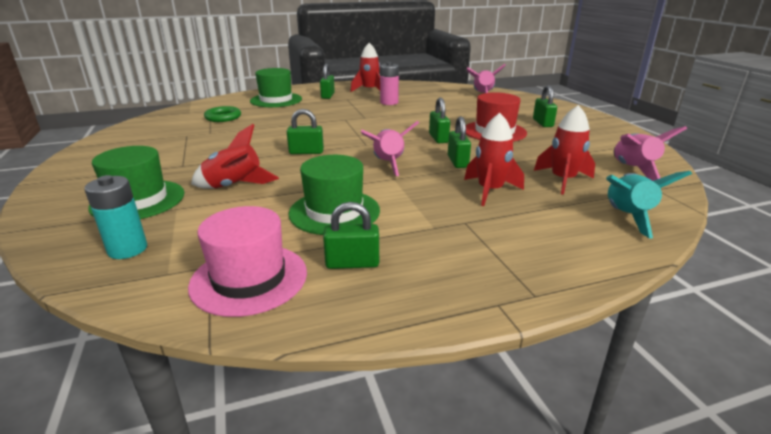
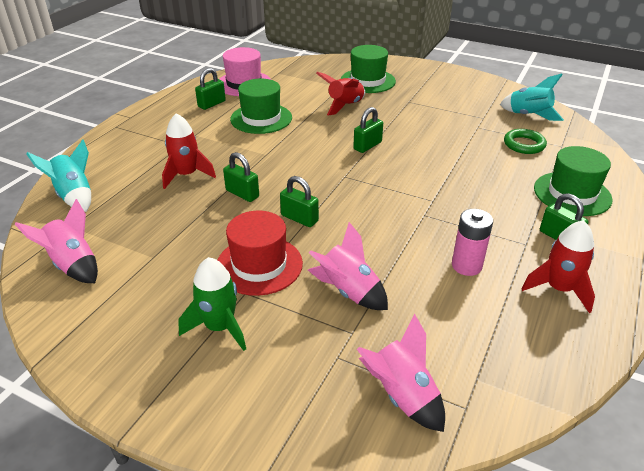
camera: 135 degrees right, 10 degrees up
turquoise battery [84,175,147,259] -> none
pink rocket [361,121,419,176] -> pink rocket moved to [308,222,388,310]
green padlock [533,85,557,127] -> green rocket [178,257,246,351]
red rocket [534,105,595,195] -> none
none -> turquoise rocket [500,74,564,121]

